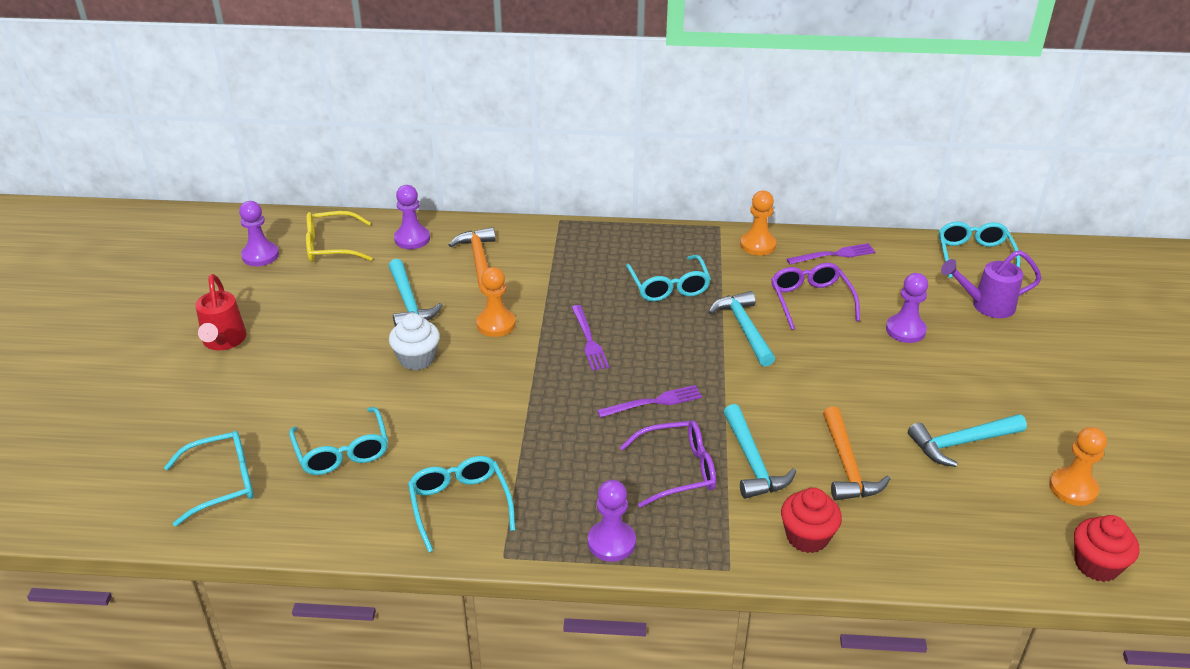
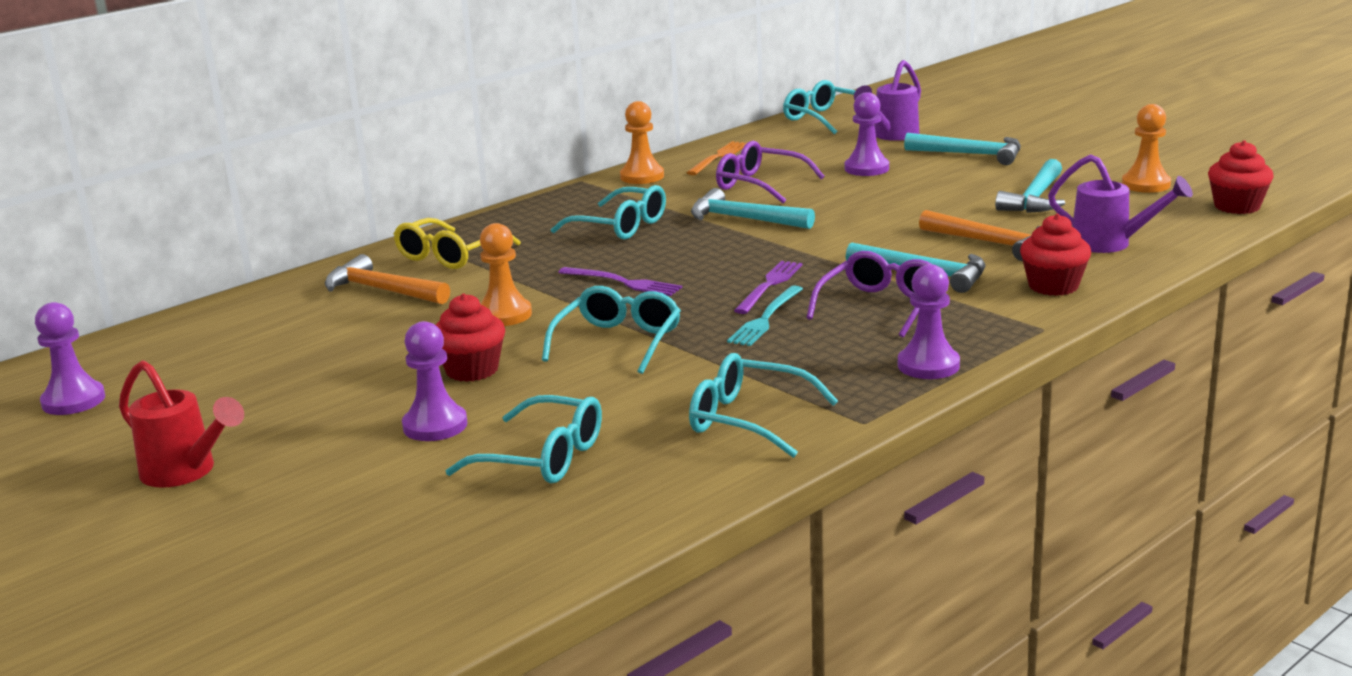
camera: 45 degrees left, 15 degrees down
turquoise glasses [164,431,254,526] -> turquoise glasses moved to [542,286,681,374]
yellow glasses [306,211,372,262] -> yellow glasses moved to [394,218,521,269]
turquoise hammer [389,259,443,326] -> turquoise hammer moved to [904,133,1021,165]
white cupcake [389,313,440,370] -> red cupcake [436,293,505,382]
purple pawn [394,185,430,249] -> purple pawn moved to [402,321,468,441]
purple fork [787,243,875,264] -> orange fork [687,141,747,175]
none -> turquoise fork [727,285,803,346]
none -> purple watering can [1048,154,1193,253]

